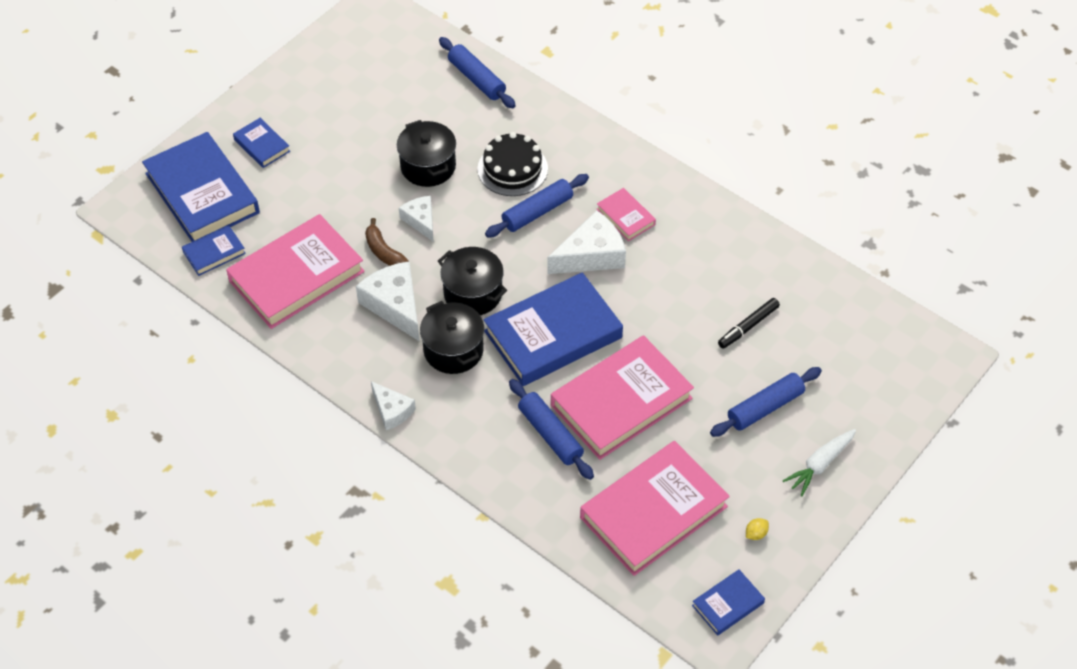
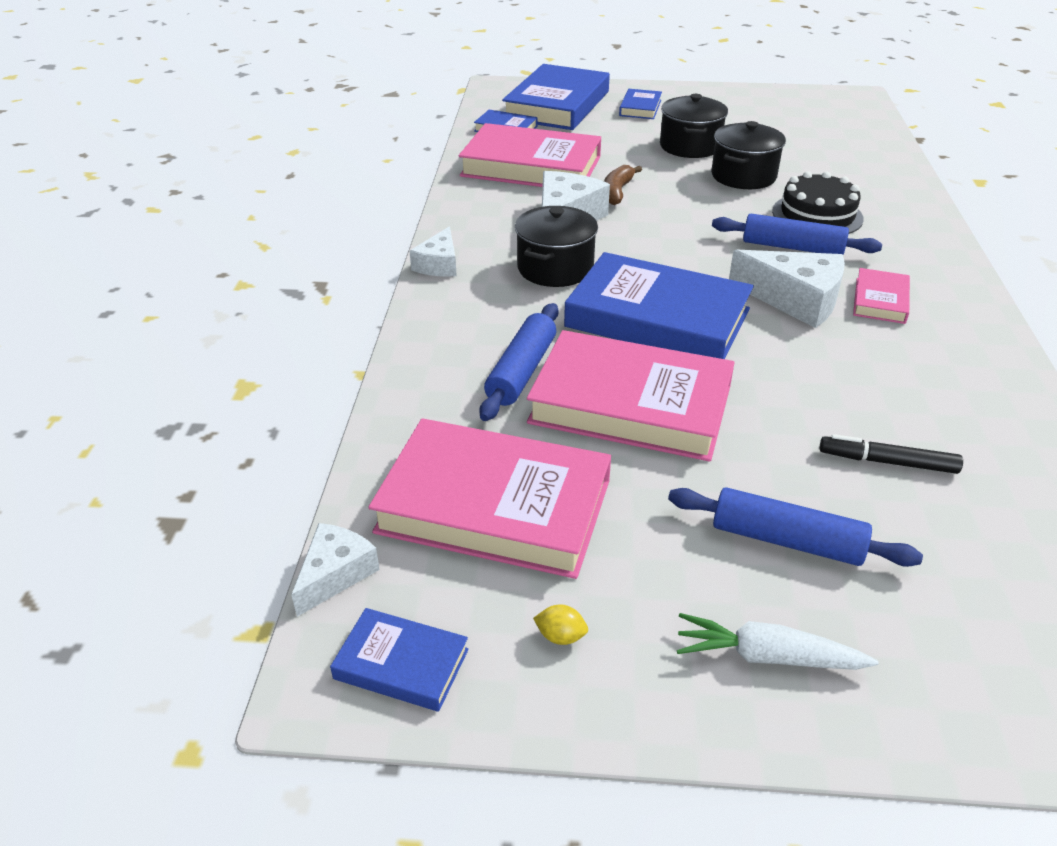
camera: 55 degrees right, 15 degrees down
white cheese [399,196,434,242] -> white cheese moved to [291,523,380,617]
black pot [438,247,507,315] -> black pot moved to [660,94,728,158]
blue rolling pin [439,37,516,108] -> none

